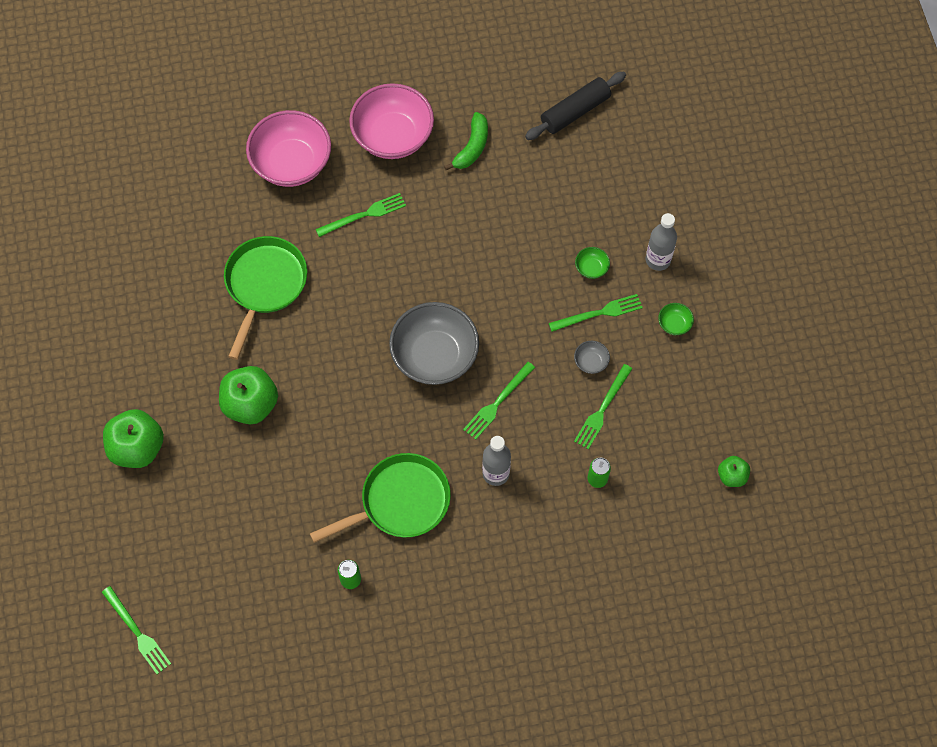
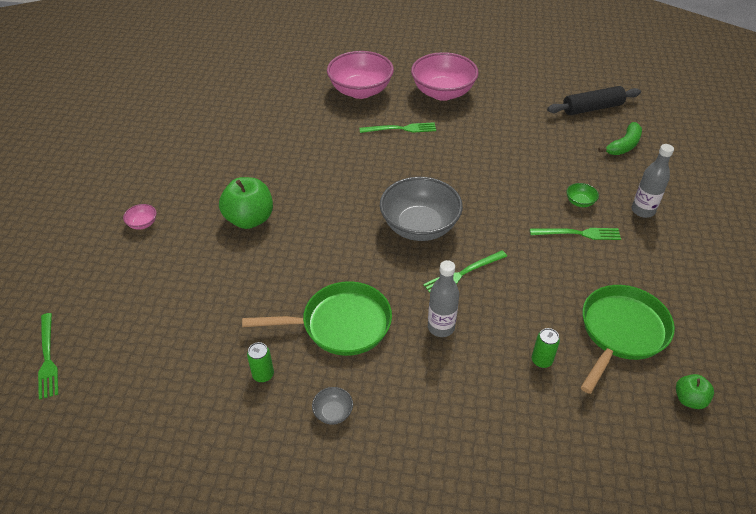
camera: 20 degrees right, 20 degrees down
green apple [103,409,164,468] -> pink bowl [123,204,157,230]
green pan [224,236,307,360] -> green pan moved to [580,285,675,394]
green banana [444,112,488,170] -> green banana moved to [598,122,642,155]
grey bowl [574,341,610,374] -> grey bowl moved to [312,387,353,424]
green fork [574,364,632,449] -> none
green bowl [658,303,694,335] -> none

